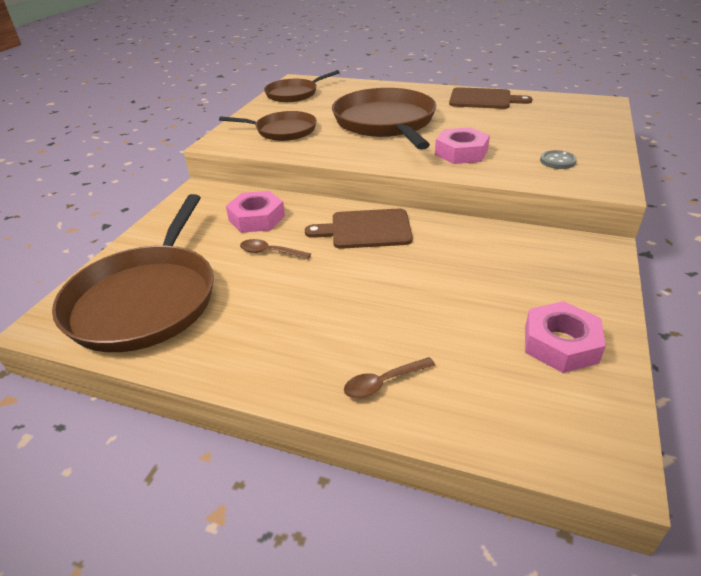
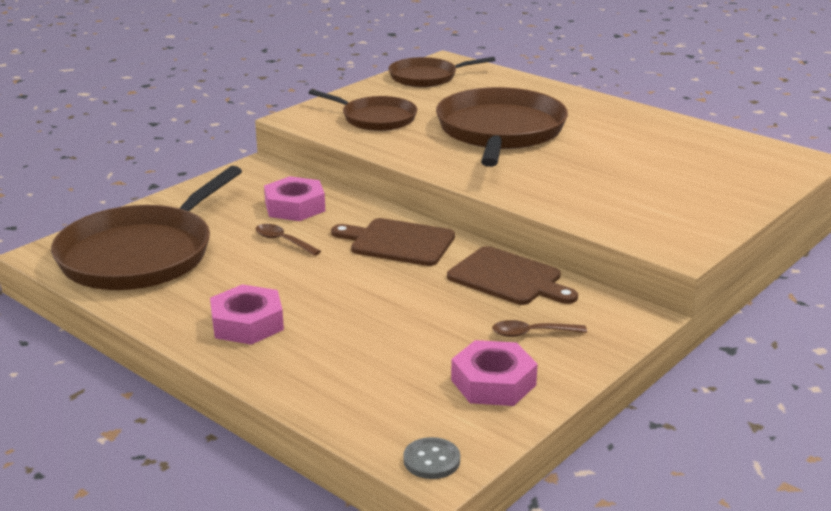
camera: 20 degrees right, 10 degrees down
brown spoon [344,357,435,399] -> brown spoon moved to [492,320,587,337]
pink nut [435,127,490,164] -> pink nut moved to [210,284,284,345]
brown cutting board [449,87,532,109] -> brown cutting board moved to [447,246,578,305]
grey button [540,150,577,169] -> grey button moved to [403,437,460,479]

